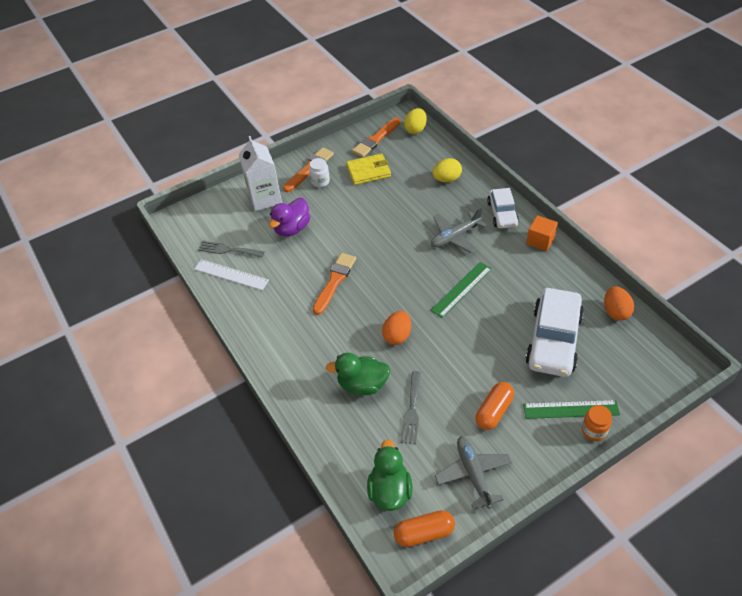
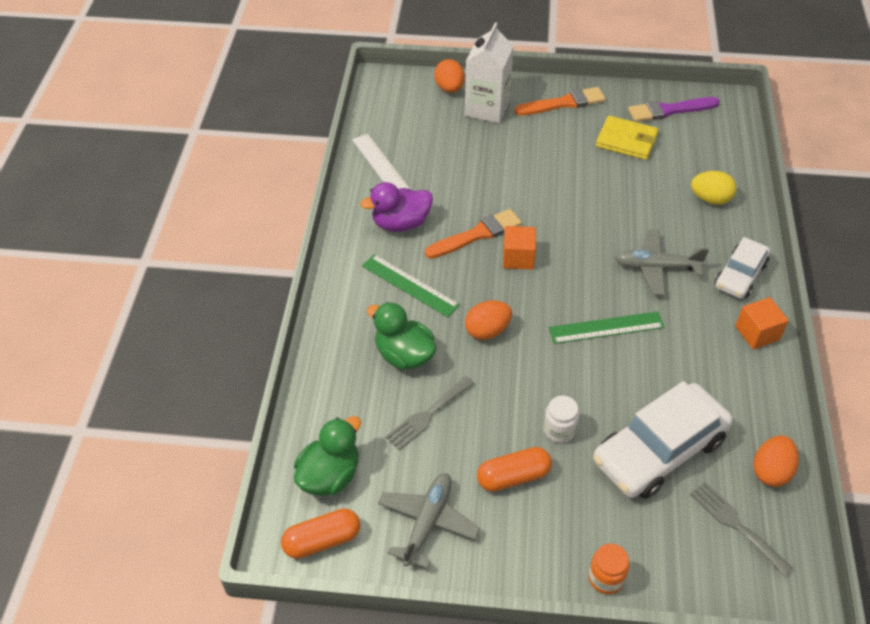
camera: 35 degrees right, 0 degrees up
grey fork [198,241,265,258] -> grey fork moved to [690,482,793,576]
purple duck [269,198,310,237] -> purple duck moved to [360,182,433,232]
white jar [309,158,330,187] -> white jar moved to [543,396,579,443]
orange brush [352,118,401,157] -> purple brush [628,97,720,122]
orange capsule [394,510,455,547] -> orange capsule turned 45 degrees counterclockwise [281,509,360,559]
yellow egg [404,108,427,134] -> none
green ruler [523,400,620,419] -> green ruler moved to [362,254,460,317]
none -> orange egg [434,59,465,93]
none -> orange cube [503,226,536,270]

